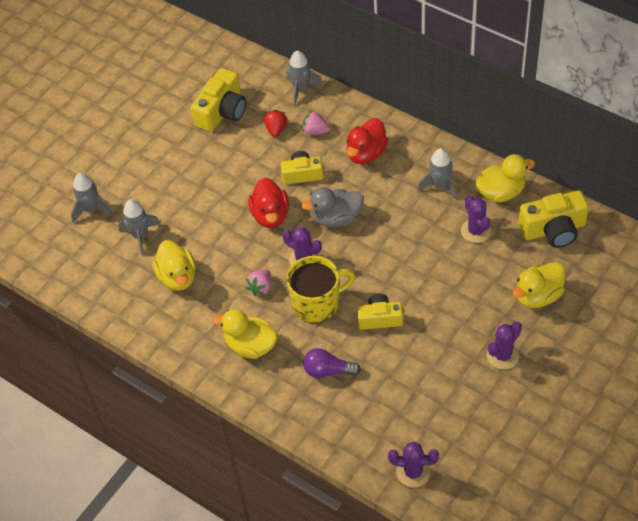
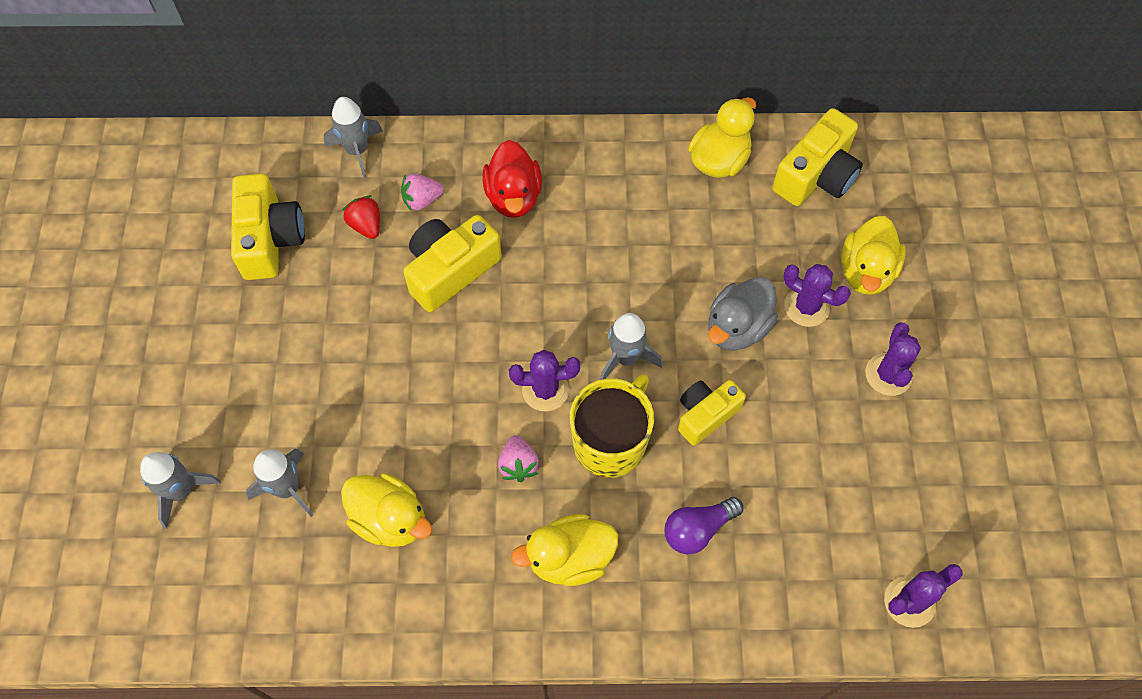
camera: 40 degrees left, 10 degrees up
red duck [248,178,289,228] -> none
yellow camera [280,151,323,185] -> yellow camera [403,215,502,312], size x1.52
grey duck [301,187,363,227] -> grey duck moved to [708,277,778,351]
grey rocket [417,148,457,200] -> grey rocket moved to [600,313,662,380]
purple cactus [461,195,491,243] -> purple cactus moved to [784,264,851,327]

